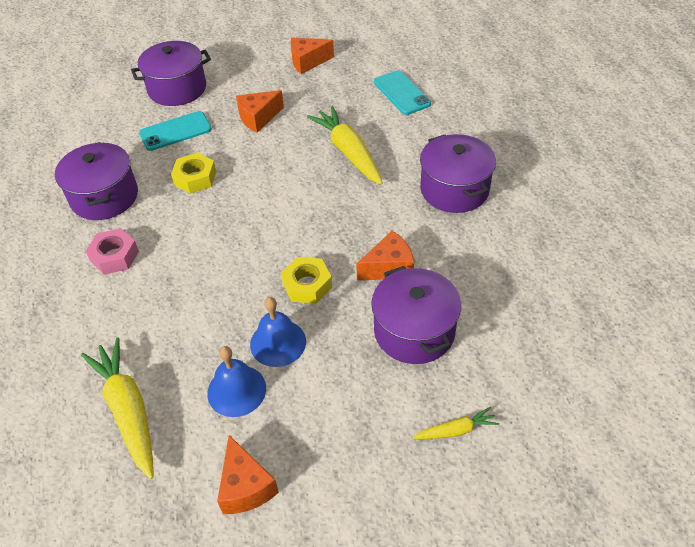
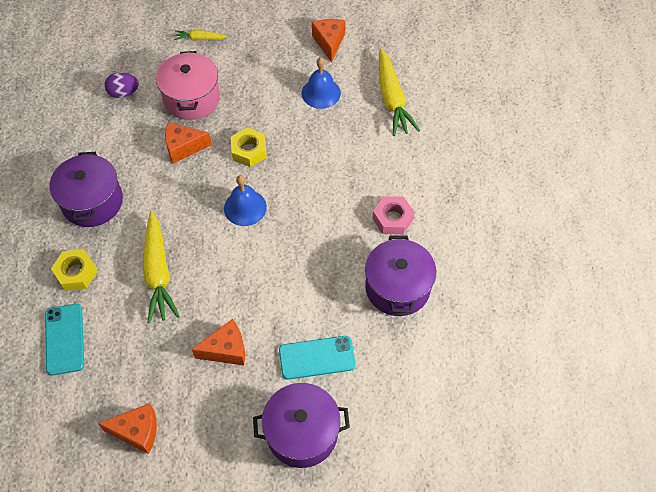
camera: 165 degrees left, 10 degrees up
yellow nut [171,153,216,194] -> yellow nut moved to [51,249,98,291]
blue bell [250,297,306,367] -> blue bell moved to [224,175,267,226]
purple pot [371,266,461,364] -> pink pot [156,51,220,120]
none -> purple egg [104,72,139,98]

